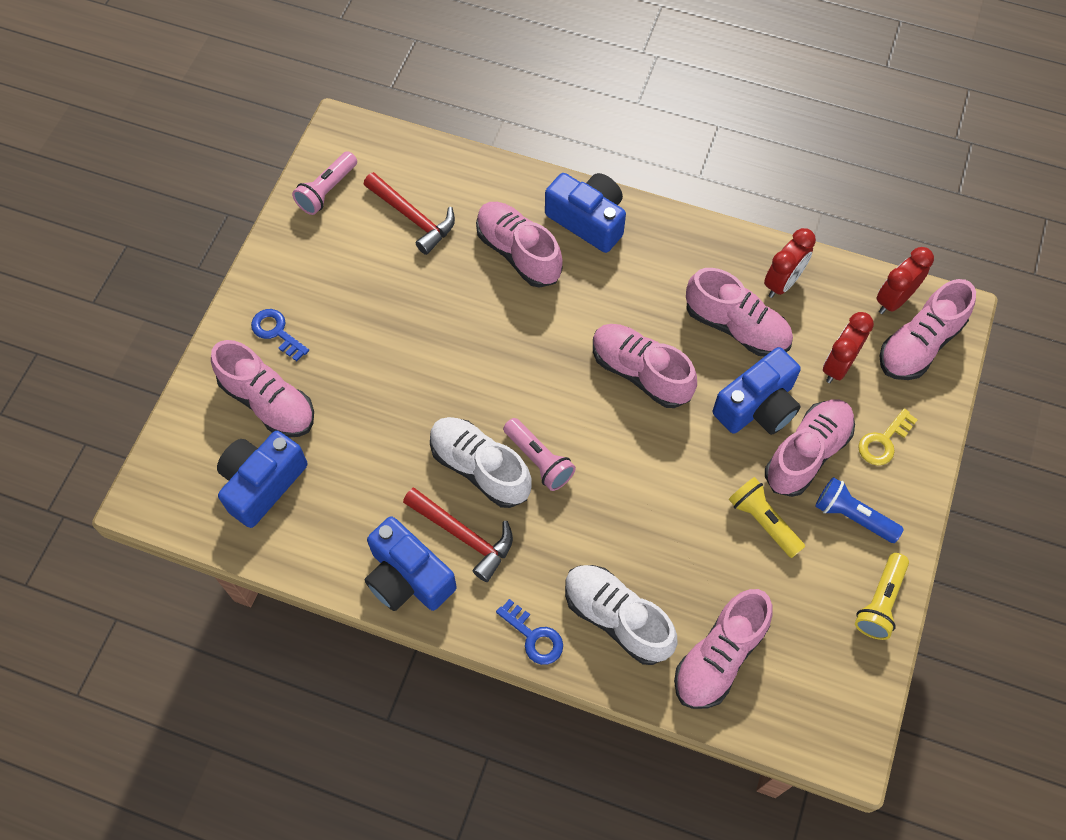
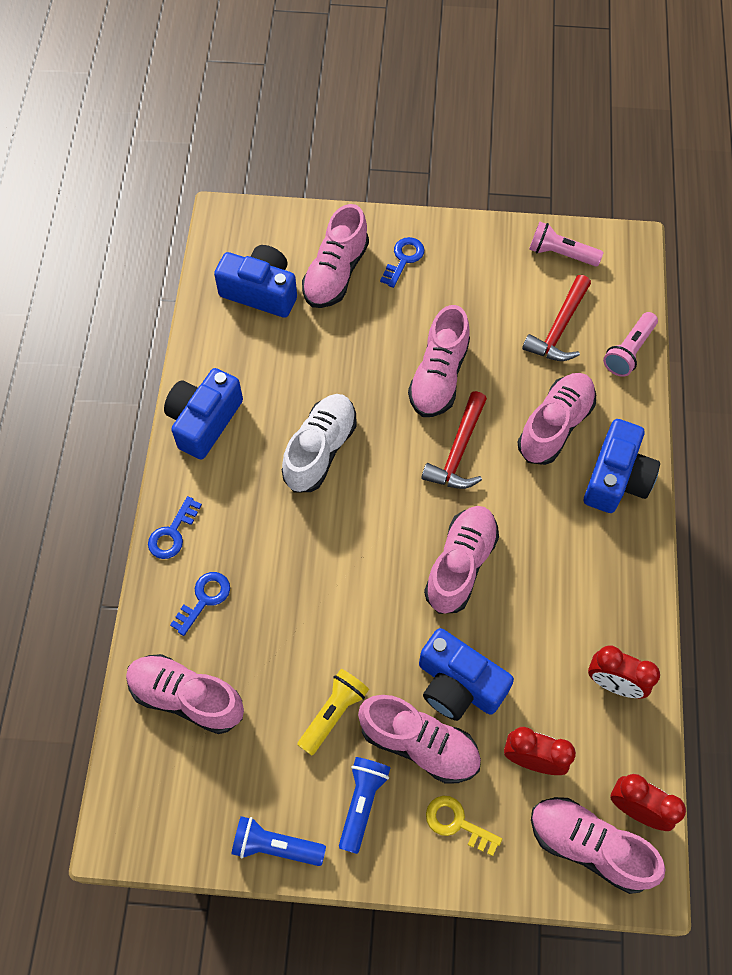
camera: 75 degrees right, 0 degrees up
red hammer [403,488,513,582] -> red hammer moved to [421,391,487,489]
pink flashlight [503,418,576,491] -> pink flashlight moved to [603,312,658,377]
white shoe [565,565,677,665] -> blue key [170,572,230,636]
pink shoe [686,268,793,356] -> pink shoe moved to [408,305,470,417]
yellow flashlight [855,553,909,640] -> blue flashlight [231,816,326,866]

